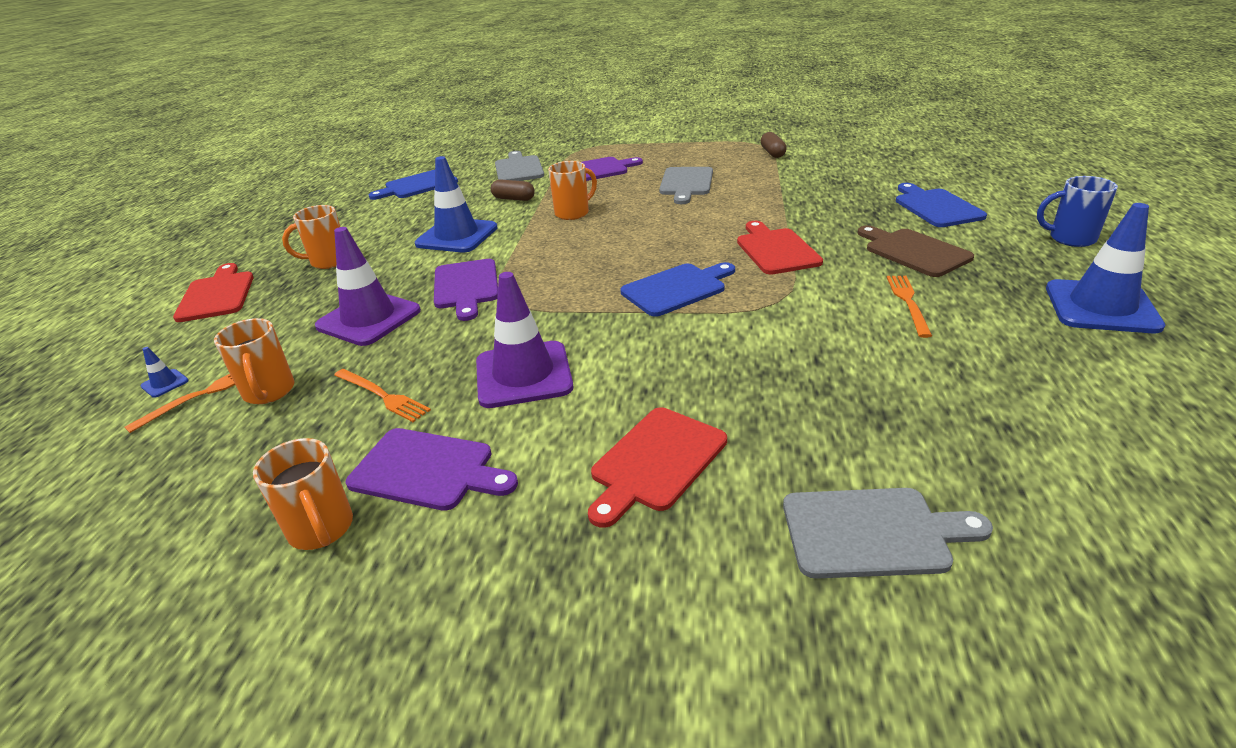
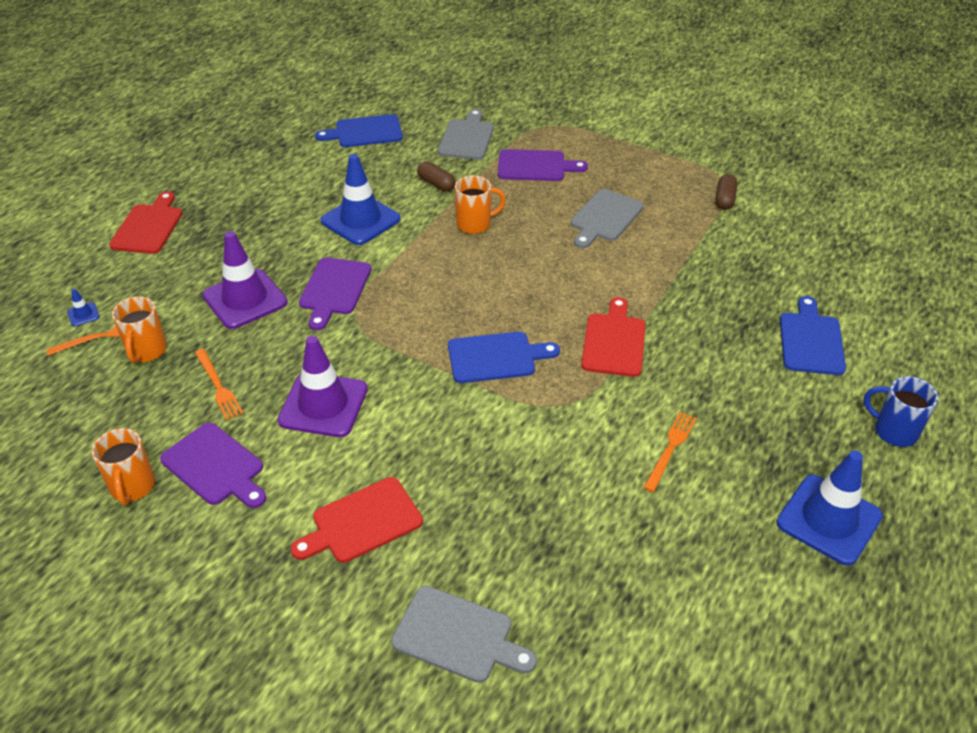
camera: 20 degrees right, 10 degrees up
orange mug [282,205,340,269] -> none
brown cutting board [857,225,974,277] -> none

